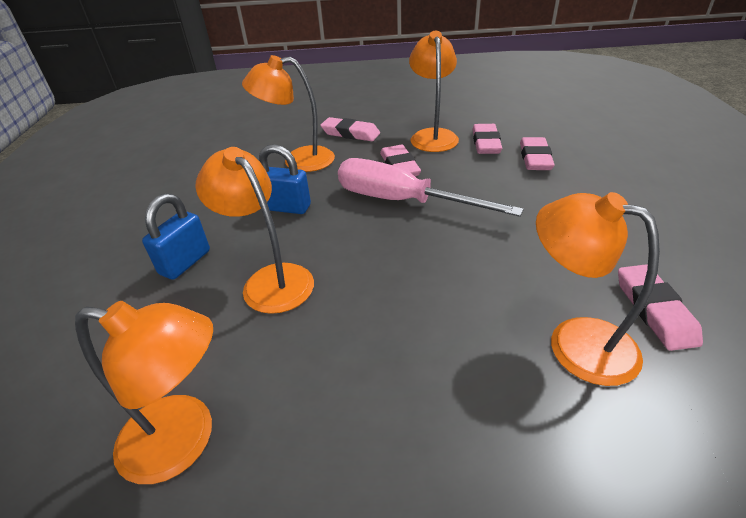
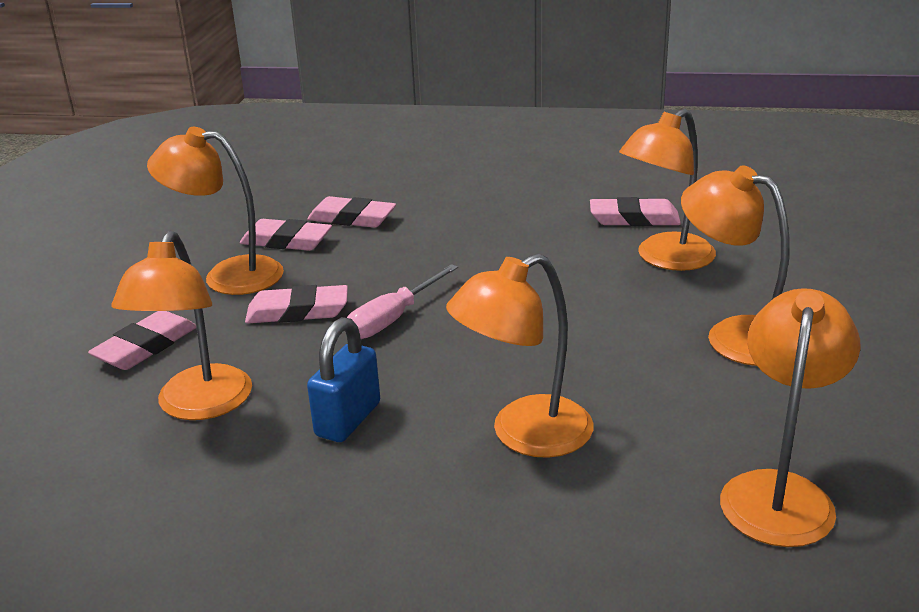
camera: 80 degrees left, 10 degrees down
blue padlock [142,193,210,280] -> none
pink screwdriver [338,158,524,217] -> pink screwdriver [347,264,458,339], size x0.59
none -> orange lamp [681,165,789,366]

